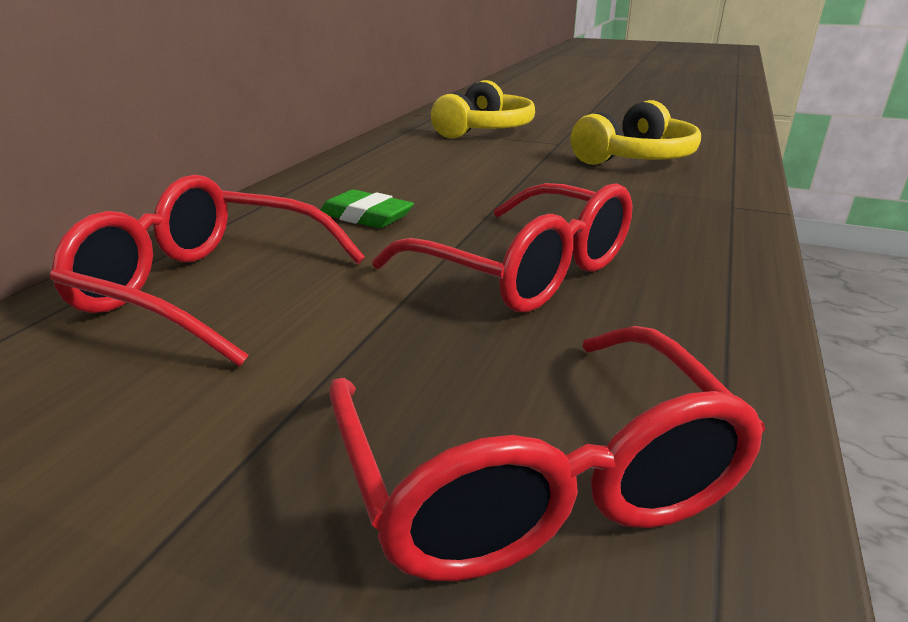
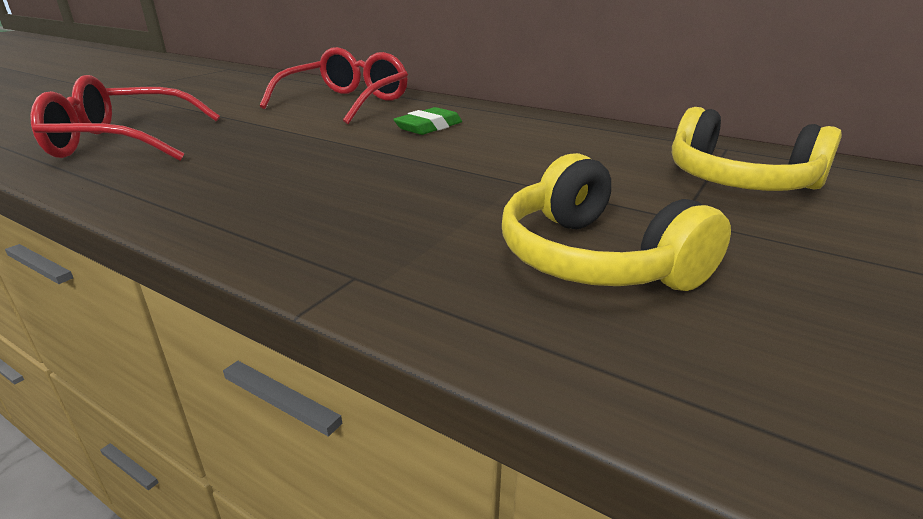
camera: 100 degrees right, 0 degrees up
red glasses [372,183,633,312] -> none

